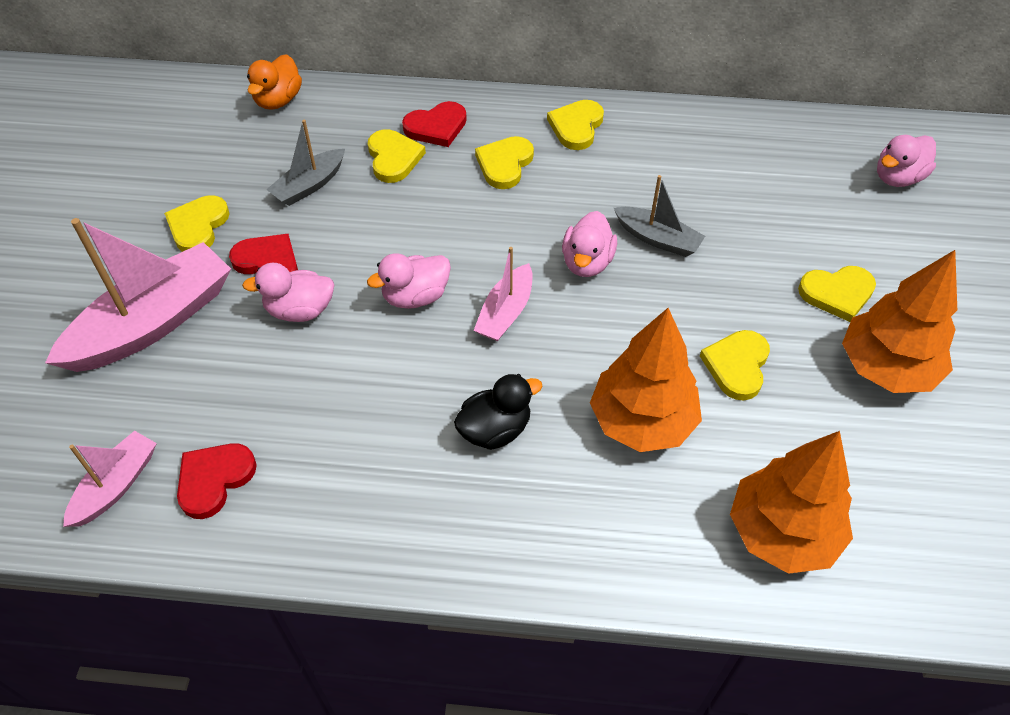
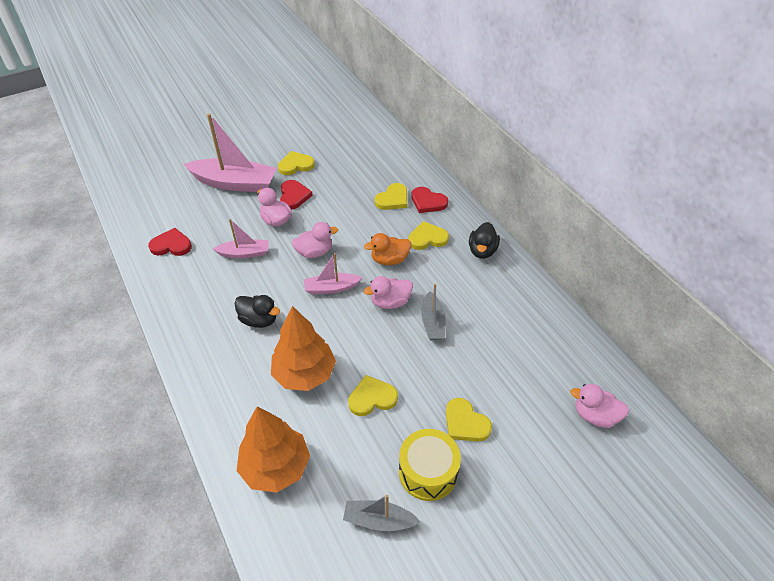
camera: 55 degrees right, 5 degrees down
pink boat [63,431,157,527] -> pink boat moved to [213,219,269,259]
orange duck [247,54,302,110] -> orange duck moved to [364,233,411,265]
grey boat [266,120,345,206] -> grey boat moved to [343,495,420,531]
pink duck [367,253,451,309] -> pink duck turned 135 degrees clockwise [292,222,338,258]
yellow heart [547,100,604,150] -> black duck [469,222,500,259]
orange tree [842,250,957,393] -> yellow drum [399,429,461,501]

